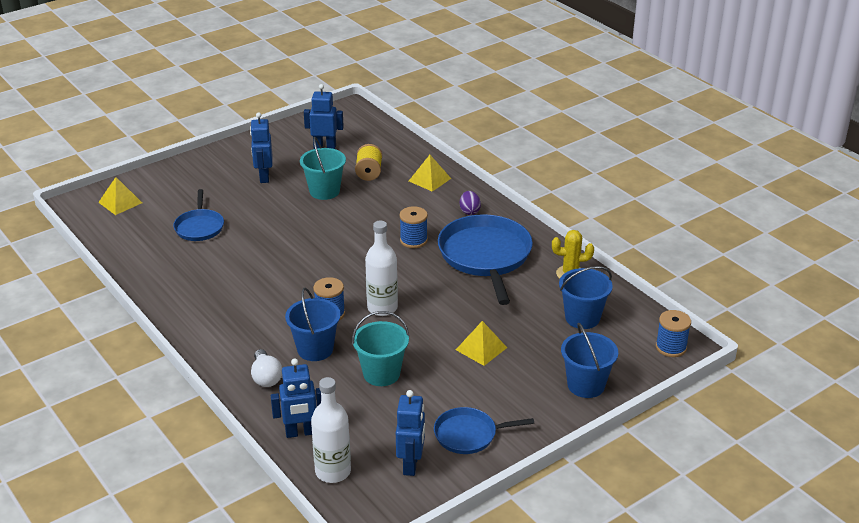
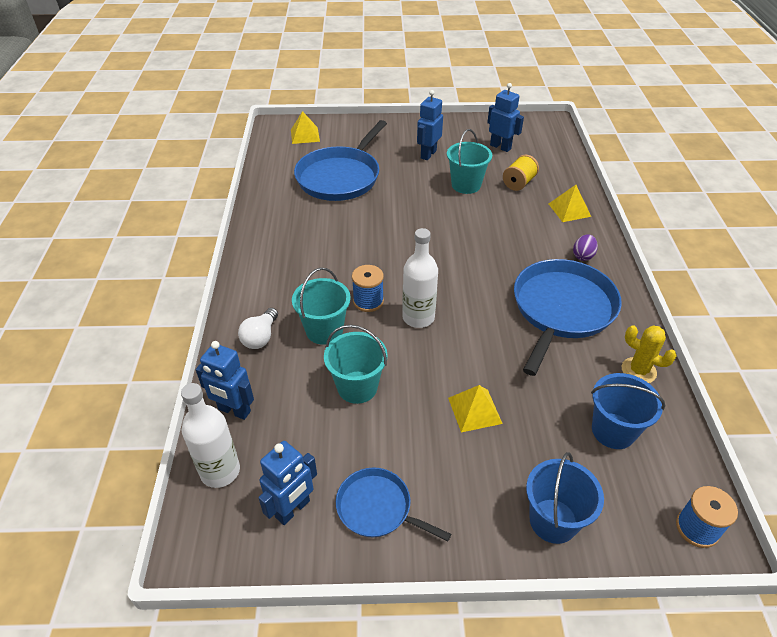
camera: 35 degrees right, 10 degrees up
blue pan [173,189,224,241] -> blue pan [294,120,387,201], size x1.84
blue bucket [285,288,341,361] -> turquoise bucket [292,267,351,345]
blue spool [399,206,428,248] -> none

